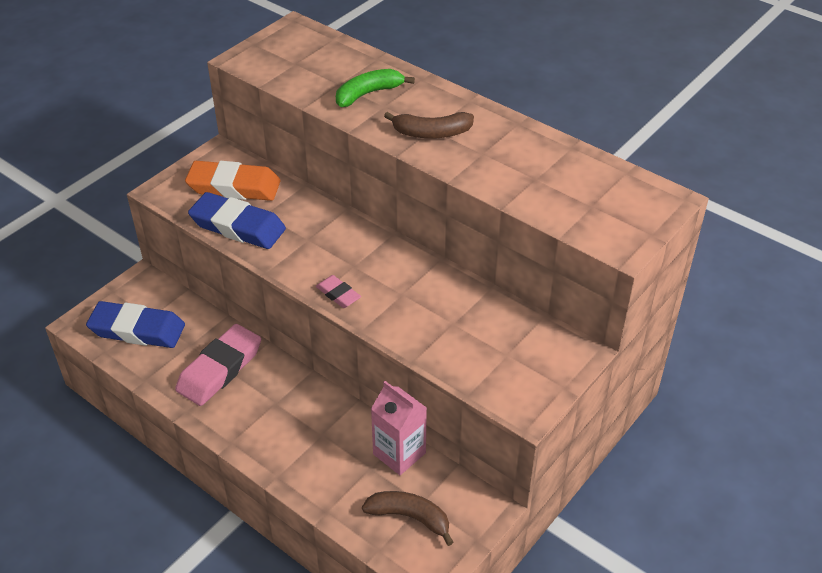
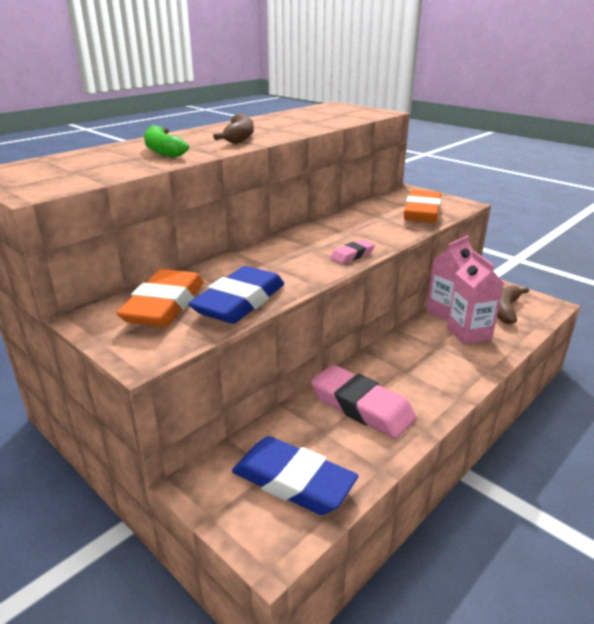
camera: 85 degrees left, 15 degrees down
blue eraser [86,301,185,348] -> blue eraser turned 75 degrees counterclockwise [232,436,358,515]
none -> orange eraser [404,190,441,223]
none -> pink carton [447,251,504,344]

